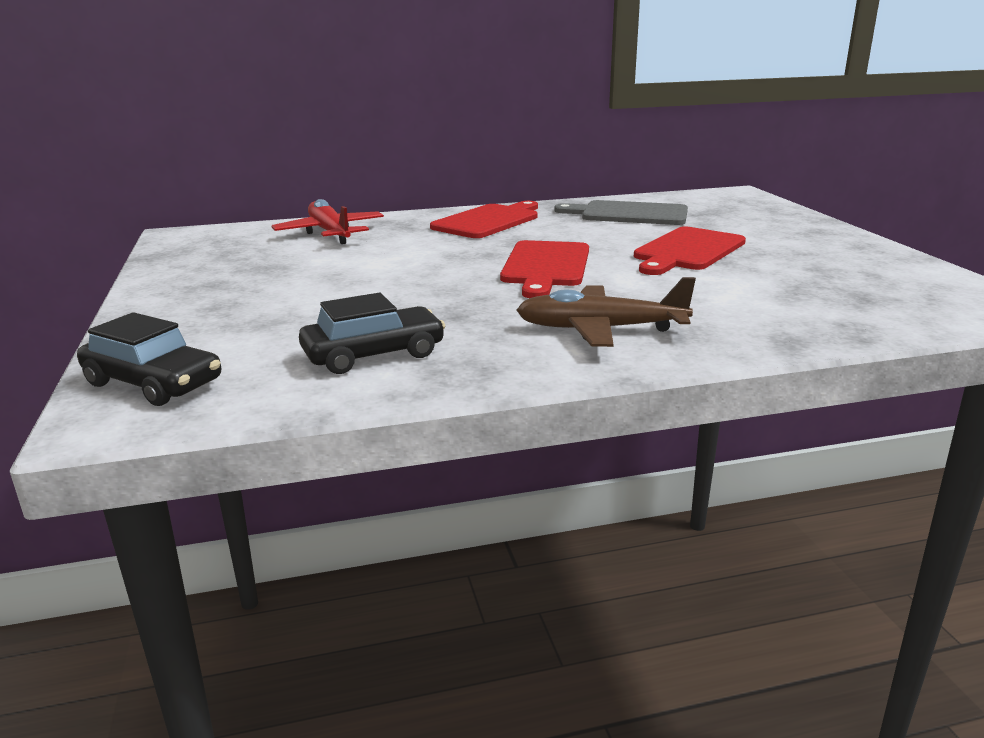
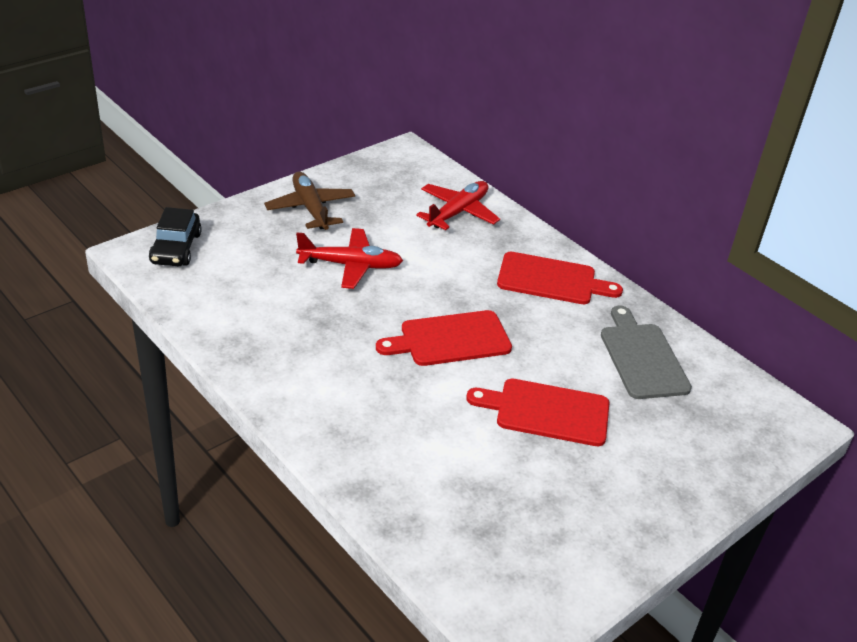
camera: 60 degrees right, 15 degrees up
black car [299,293,445,374] -> none
brown plane [516,277,696,347] -> brown plane moved to [264,171,355,230]
none -> red plane [296,228,403,289]

